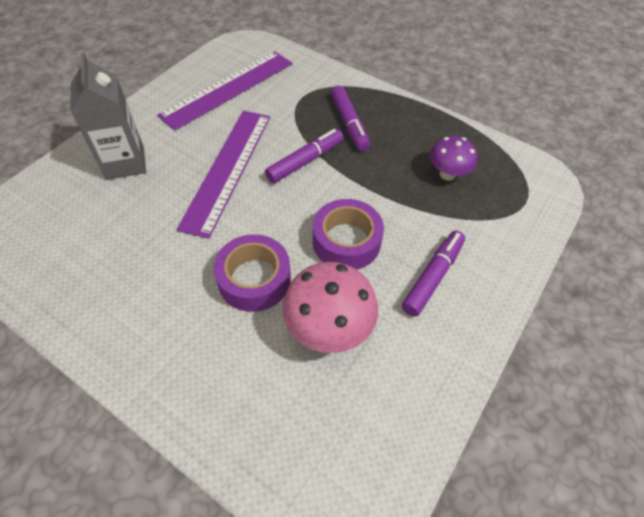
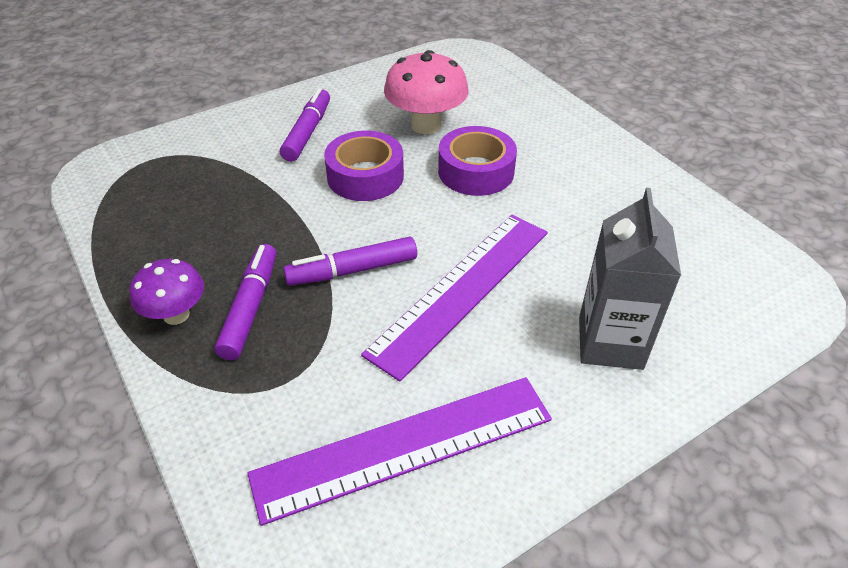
camera: 155 degrees left, 10 degrees down
purple marker [402,231,465,317] -> purple marker turned 135 degrees clockwise [280,88,330,162]
purple mushroom [430,136,478,181] -> purple mushroom moved to [129,259,204,325]

